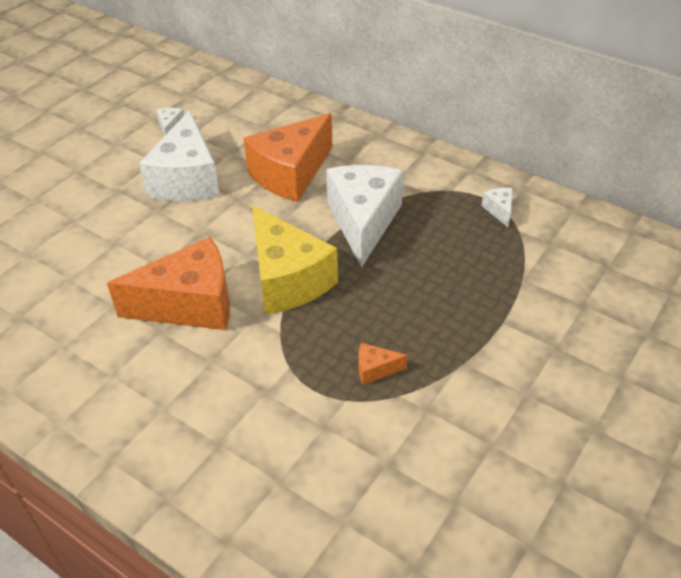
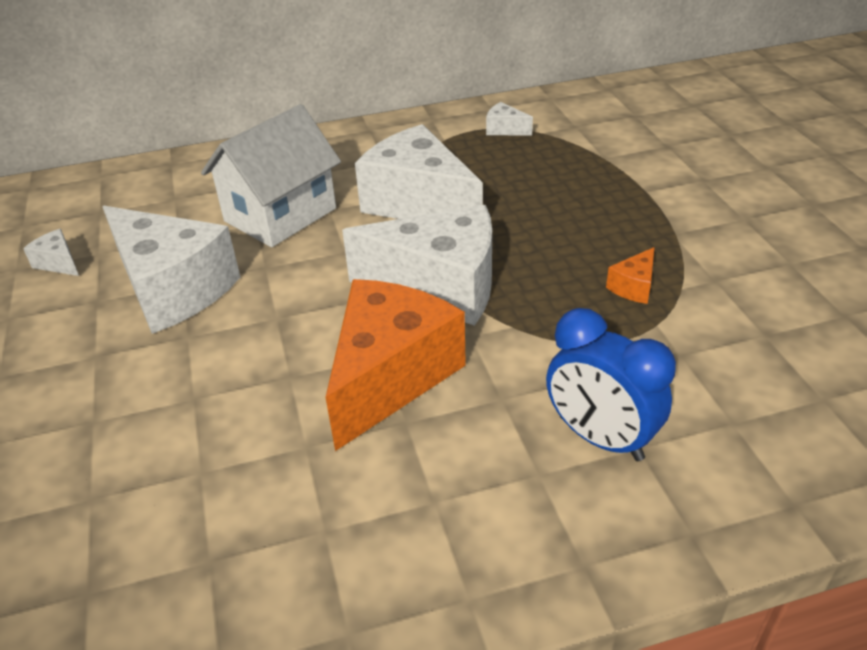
camera: 50 degrees left, 5 degrees down
orange cheese [244,113,333,202] -> white house [201,104,341,247]
yellow cheese [252,205,338,315] -> white cheese [342,205,492,326]
none -> blue clock [546,308,676,461]

